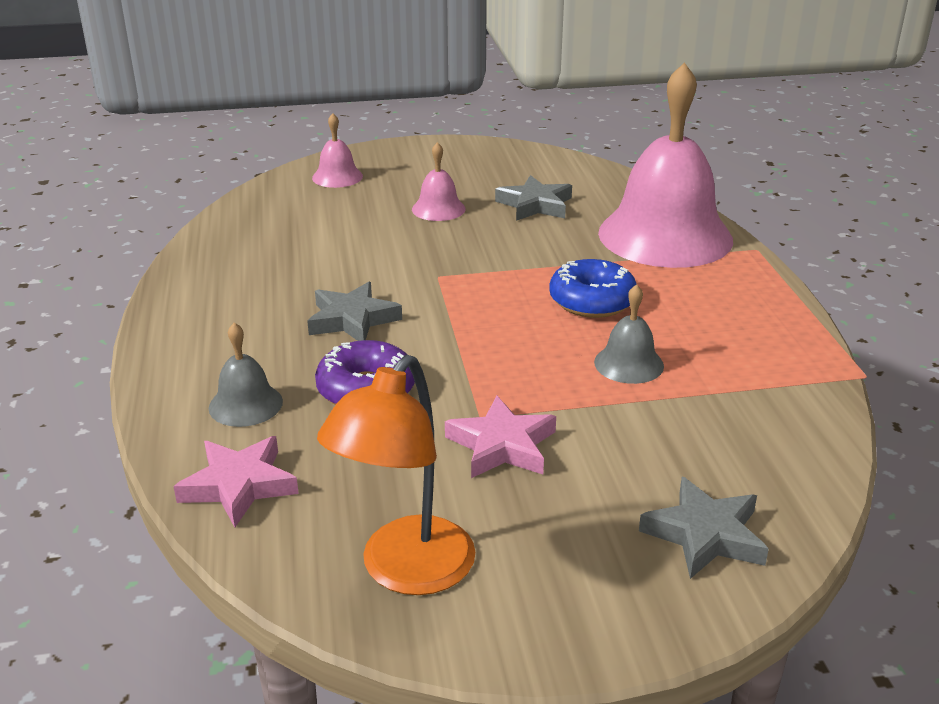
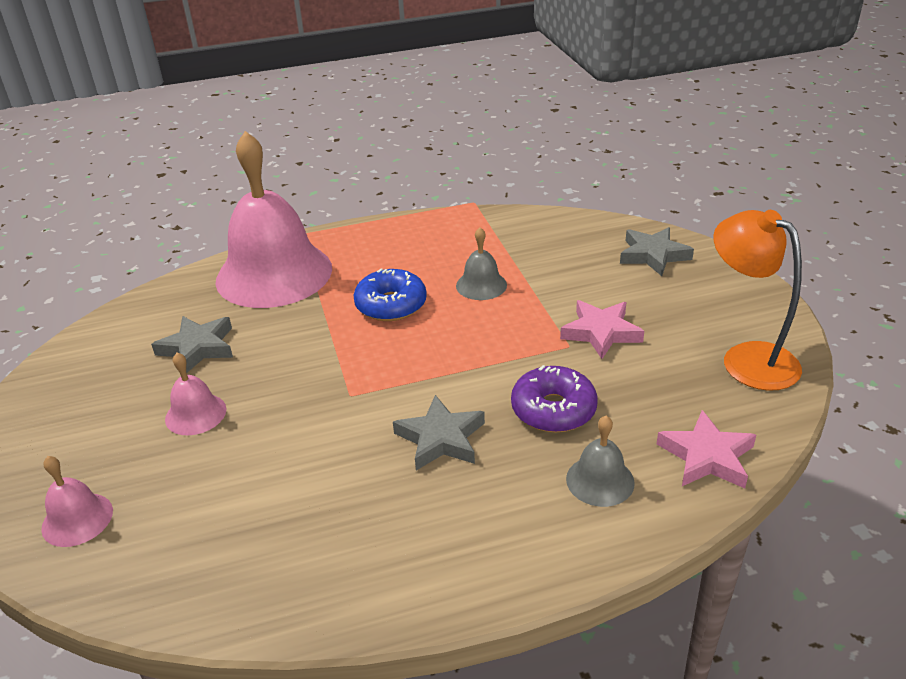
camera: 95 degrees left, 5 degrees up
orange lamp [317,355,475,595] -> orange lamp turned 150 degrees counterclockwise [713,210,802,391]

